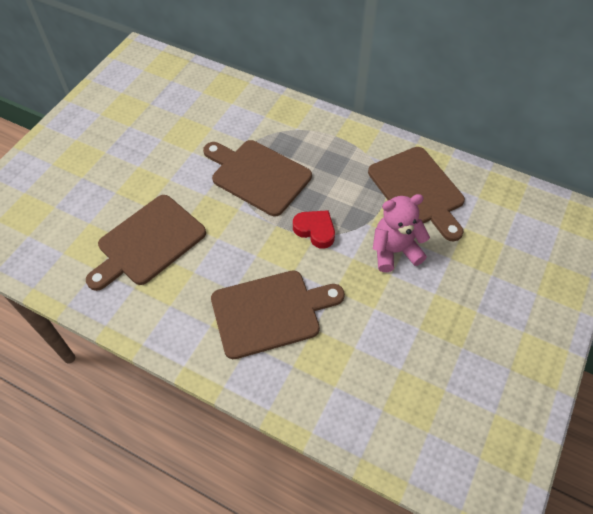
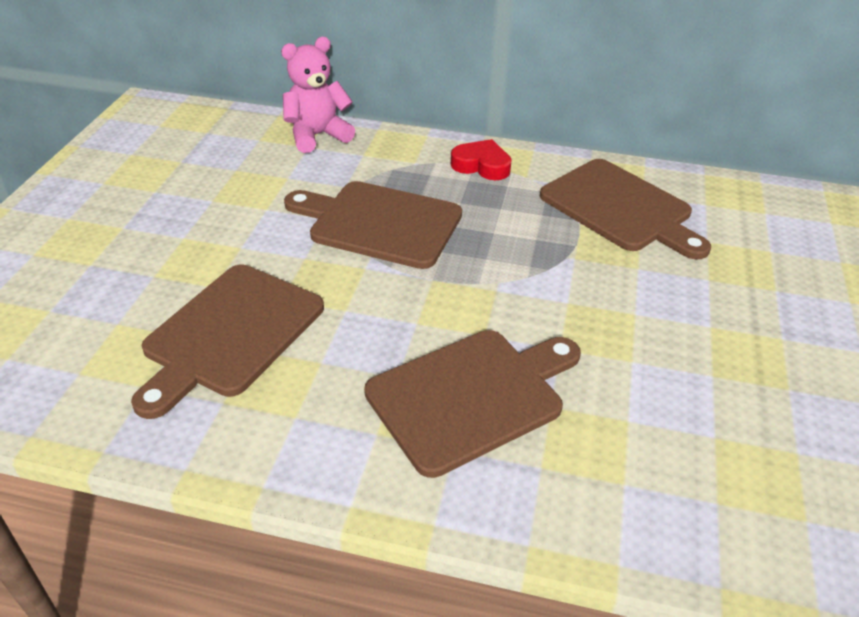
camera: 15 degrees left, 15 degrees down
red heart [293,210,335,249] -> red heart moved to [451,139,512,180]
pink teddy bear [373,194,430,272] -> pink teddy bear moved to [281,37,355,153]

